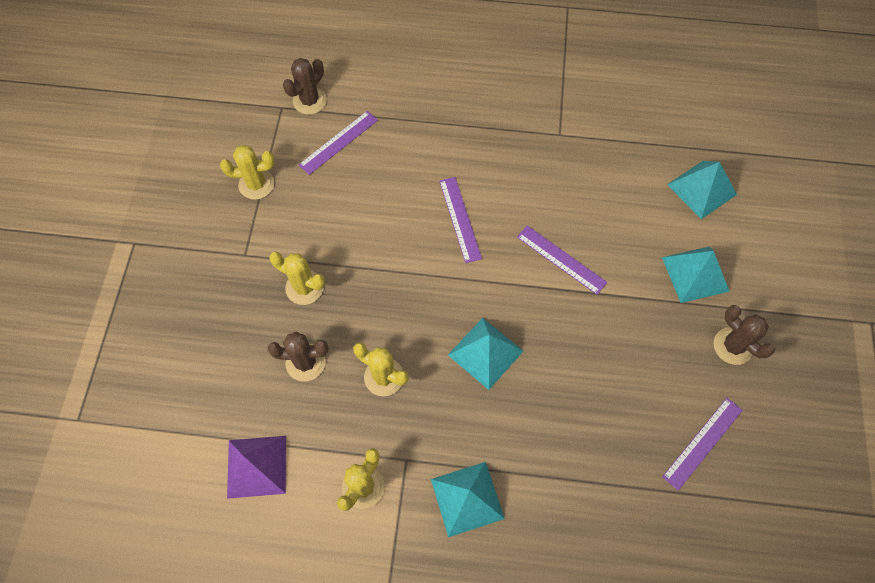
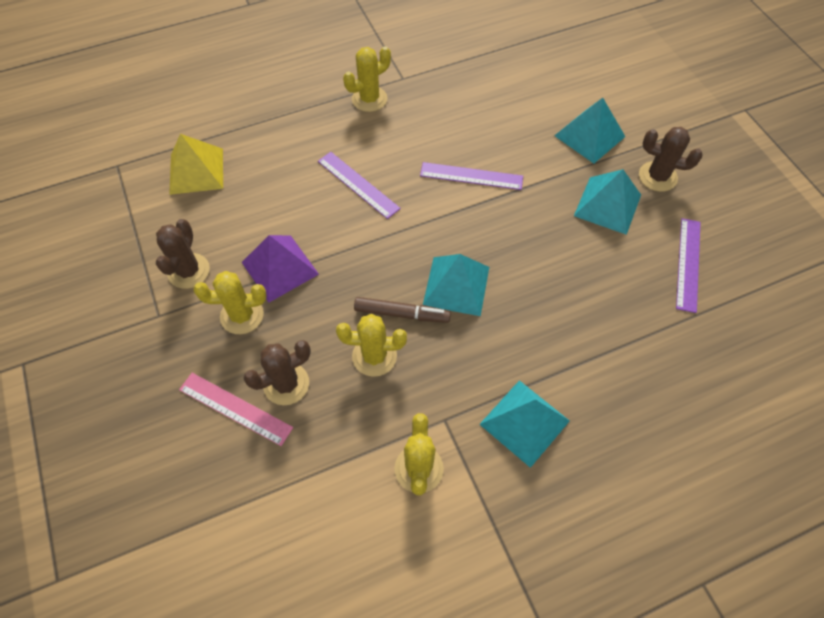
camera: 30 degrees left, 5 degrees down
yellow cactus [220,145,275,200] -> yellow cactus moved to [343,46,391,112]
purple pyramid [227,436,286,499] -> purple pyramid moved to [242,235,319,302]
brown cactus [283,58,327,115] -> brown cactus moved to [156,219,210,289]
purple ruler [299,111,378,175] -> yellow pyramid [169,134,223,195]
turquoise pyramid [667,161,737,219] -> turquoise pyramid moved to [574,169,641,235]
none -> pink ruler [179,373,293,446]
none -> brown marker [354,297,451,323]

